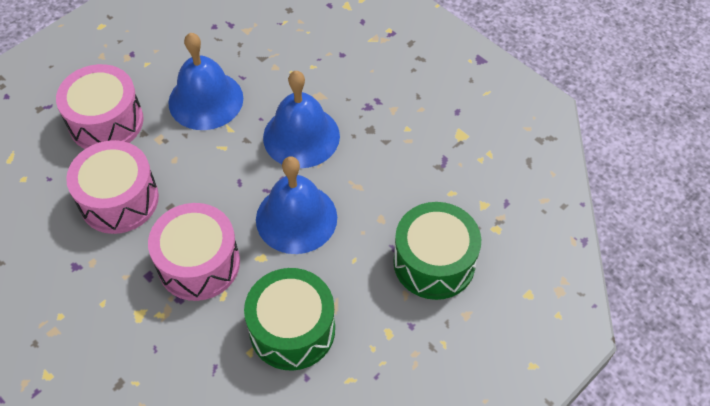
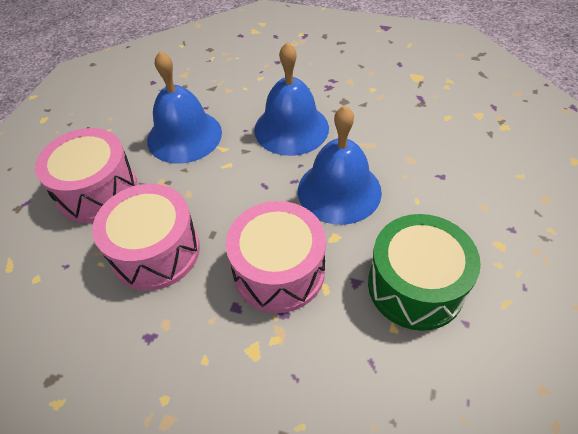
camera: 25 degrees left, 5 degrees down
green drum [393,202,481,300] -> none

